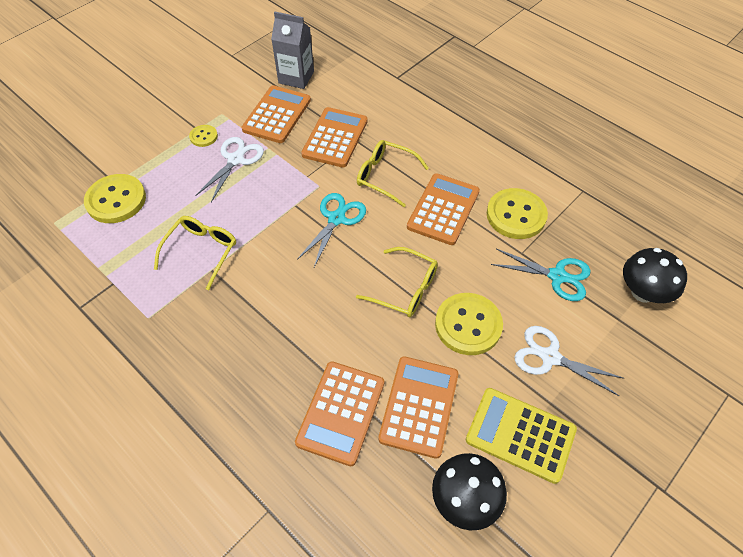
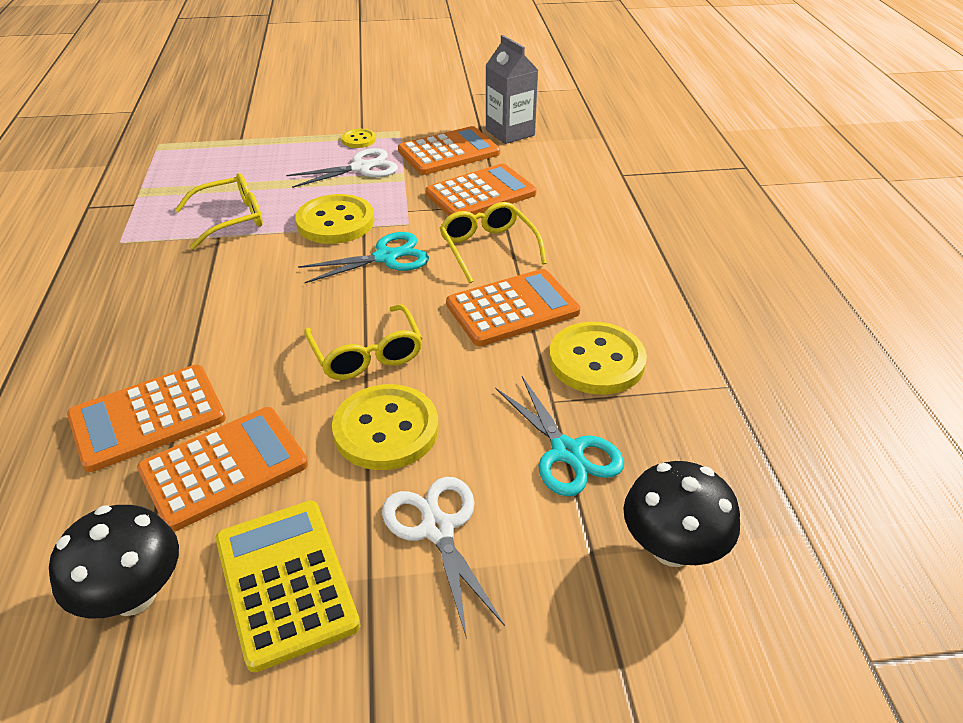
camera: 40 degrees right, 15 degrees down
yellow button [84,174,146,223] -> yellow button moved to [295,194,374,244]

